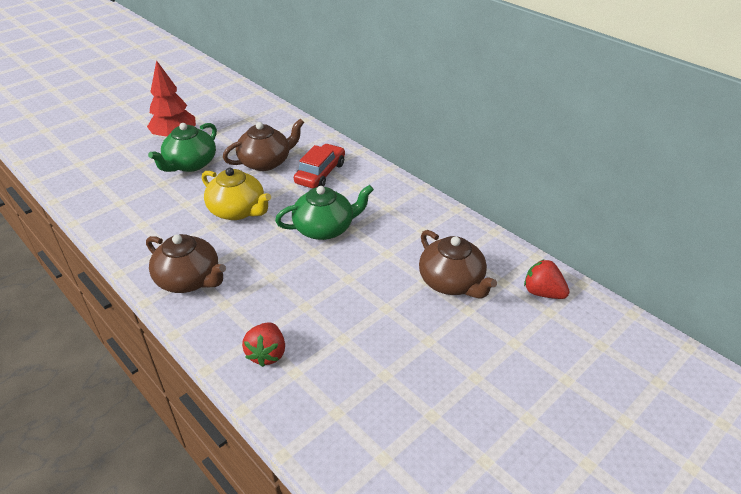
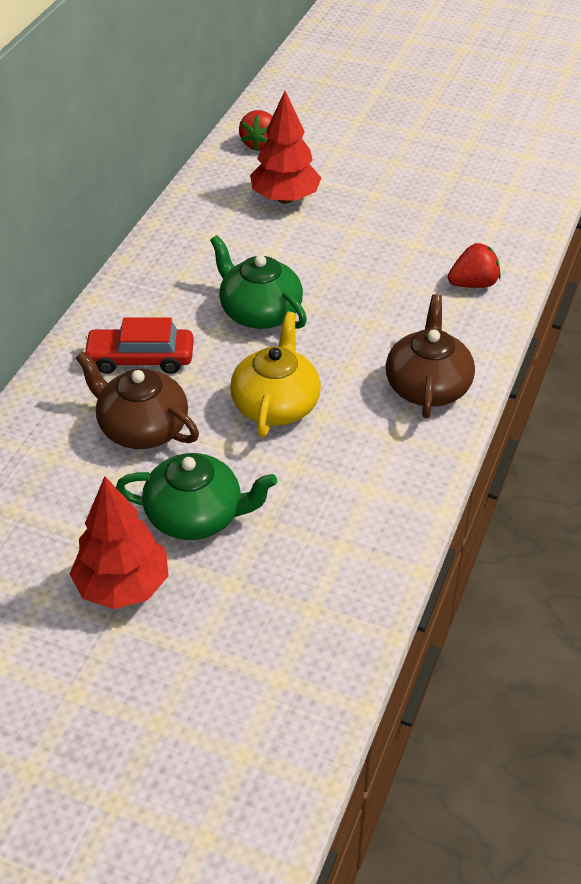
camera: 115 degrees left, 5 degrees up
brown teapot [419,230,497,299] -> red tree [250,91,321,204]

